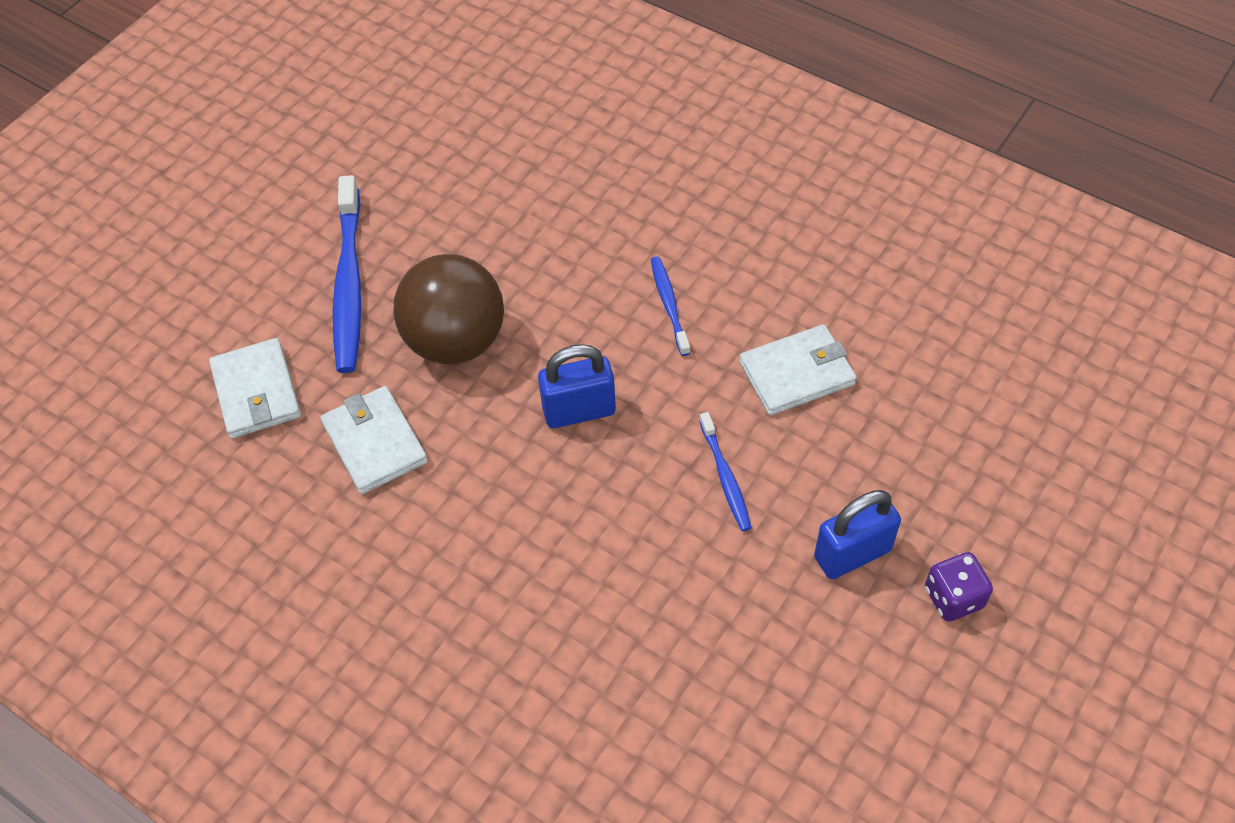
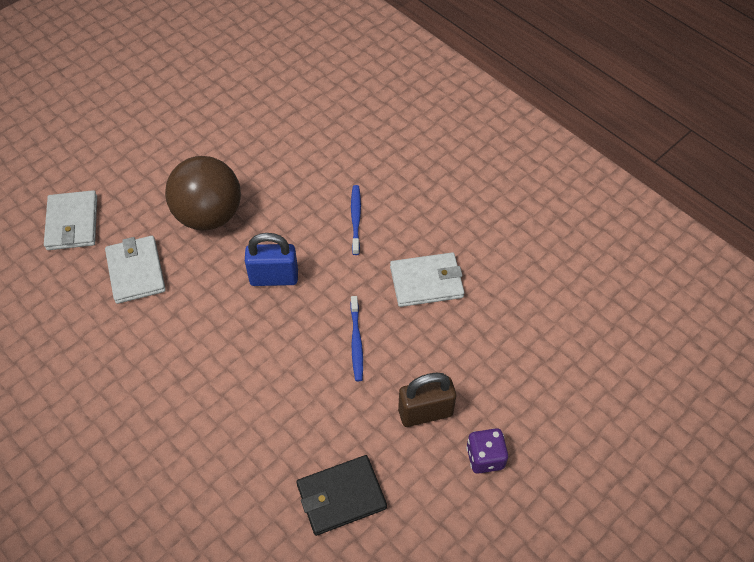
camera: 10 degrees right, 0 degrees up
blue toothbrush [333,175,361,373] -> none
blue padlock [814,490,901,579] -> brown padlock [398,373,456,427]
none -> black wallet [296,455,387,536]

